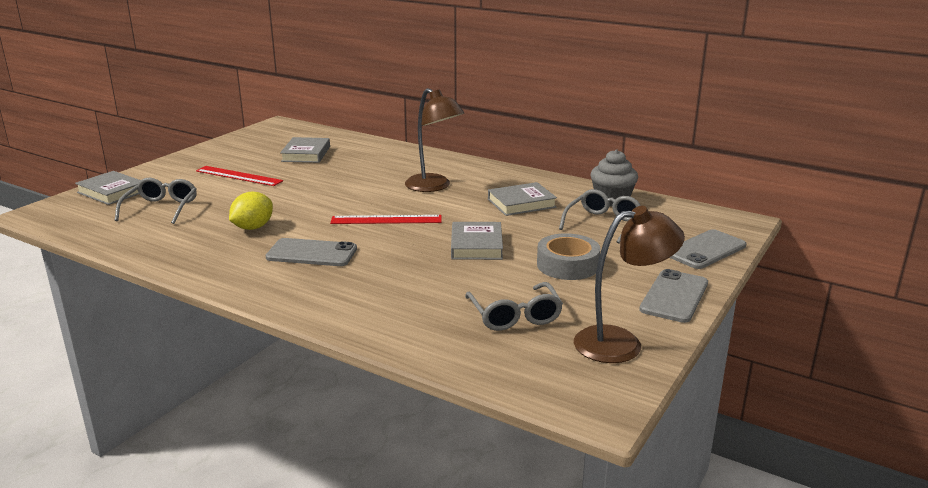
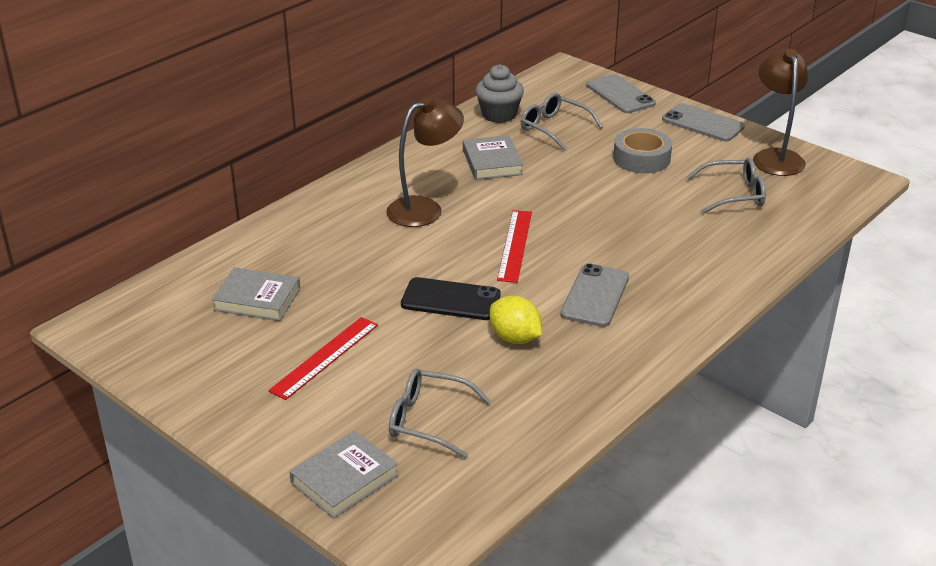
camera: 80 degrees left, 10 degrees up
grey book [451,222,503,260] -> none
none -> black phone [401,277,500,320]

